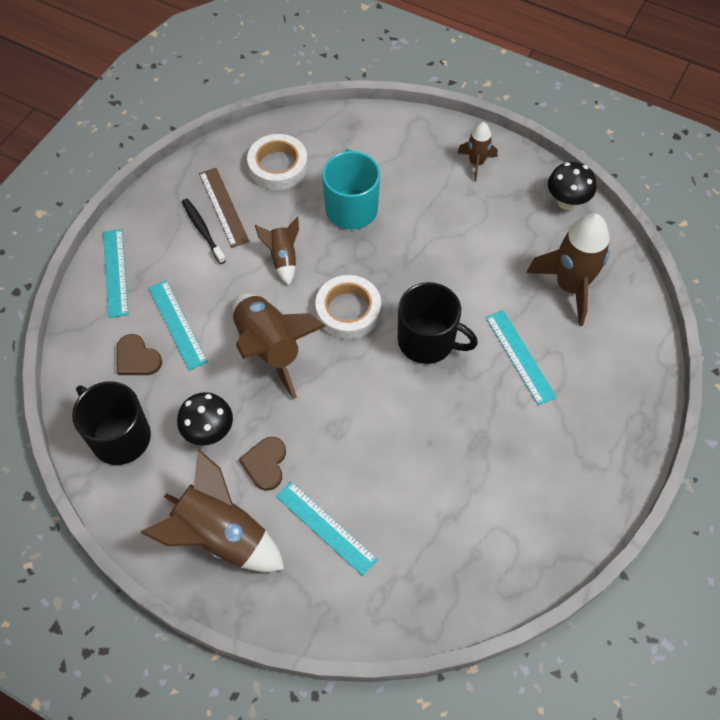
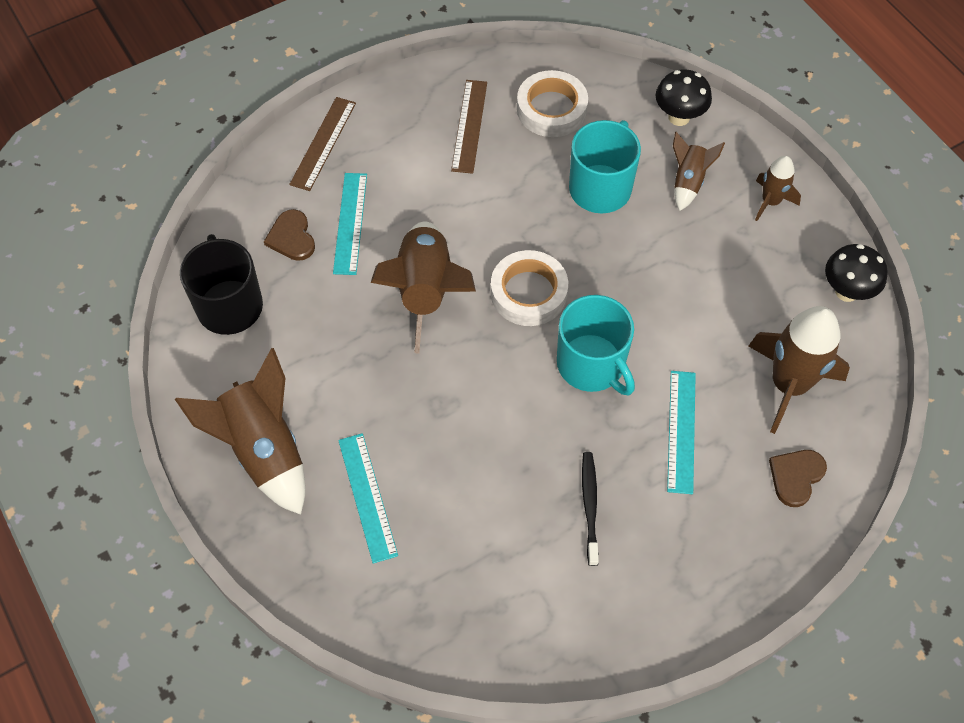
camera: 30 degrees right, 0 degrees up
turquoise ruler [103,229,129,318] -> brown ruler [289,97,356,191]
black mushroom [177,392,233,446] -> black mushroom moved to [656,69,712,126]
black toothbrush [182,199,226,264] -> black toothbrush moved to [582,452,599,566]
brown heart [239,437,286,491] -> brown heart moved to [769,450,827,507]
brown rocket [255,217,299,285] -> brown rocket moved to [673,132,725,211]
black mug [398,282,478,364] -> turquoise mug [557,295,635,395]

